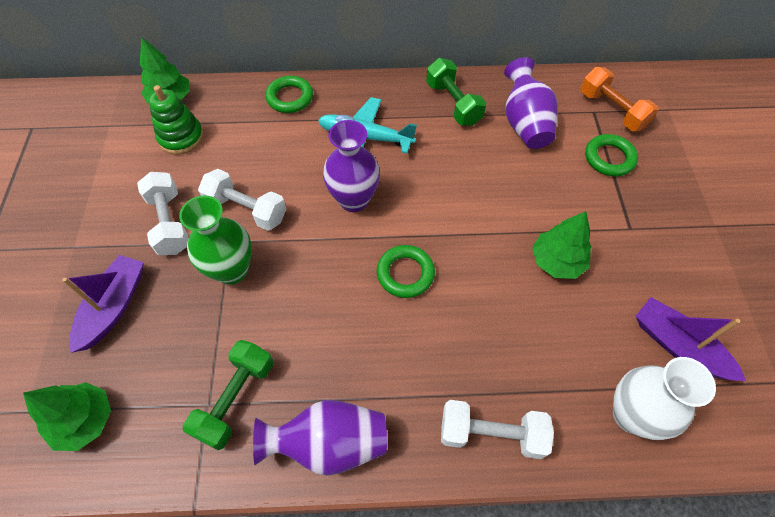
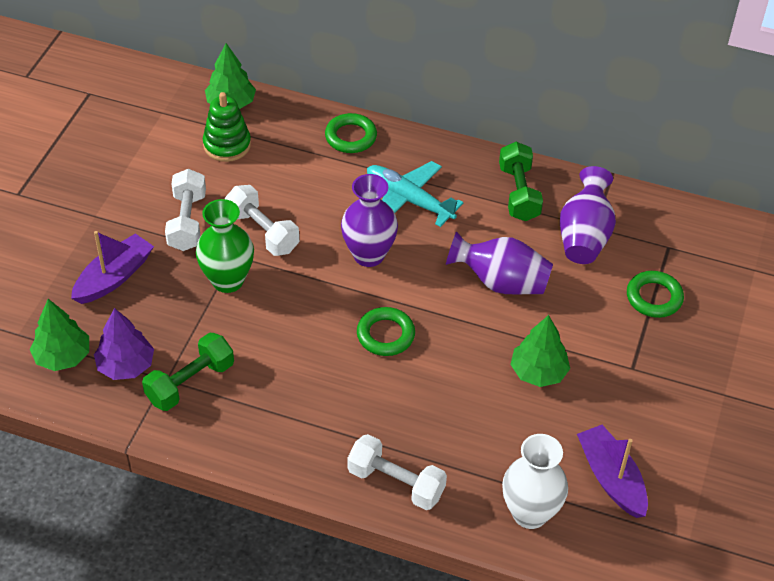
camera: 20 degrees right, 10 degrees down
purple vase [253,400,387,476] -> purple vase moved to [446,231,553,295]
orange dumbbell [580,67,659,131] -> none
none -> purple tree [94,308,154,380]

